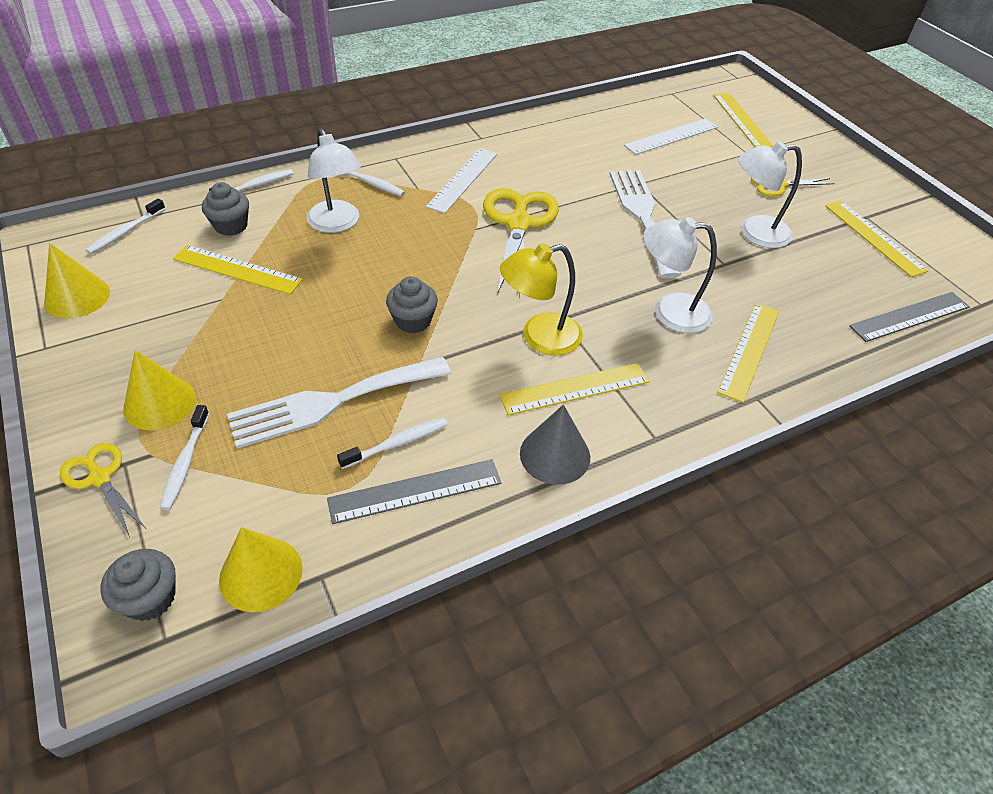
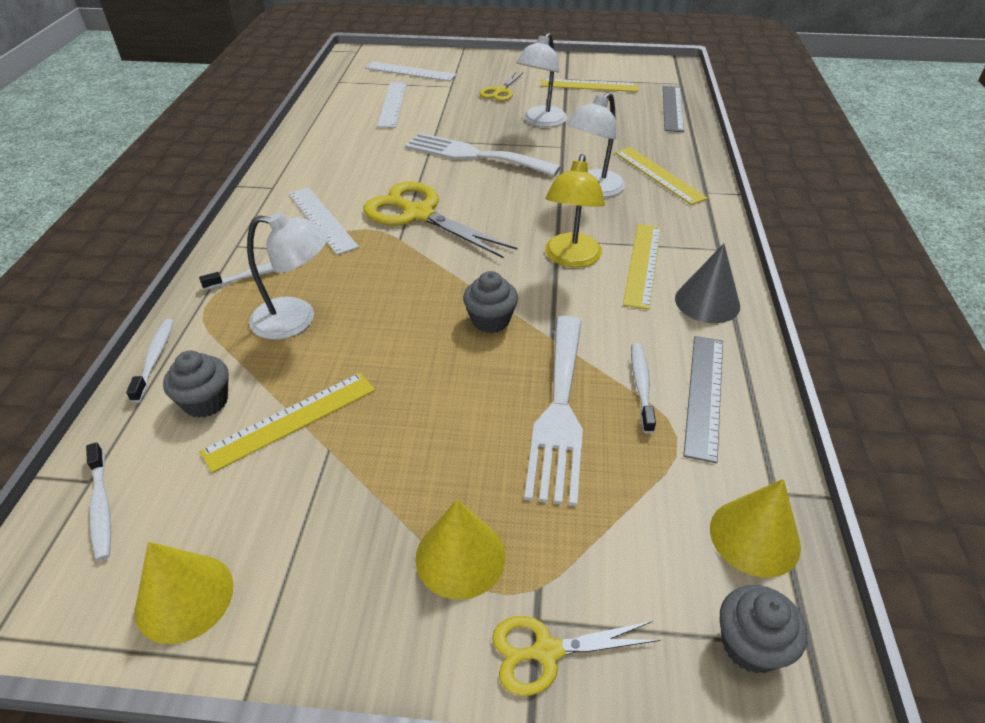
camera: 55 degrees left, 5 degrees down
white toothbrush [160,405,209,510] -> none
yellow ruler [713,93,773,147] -> white ruler [365,62,457,81]

